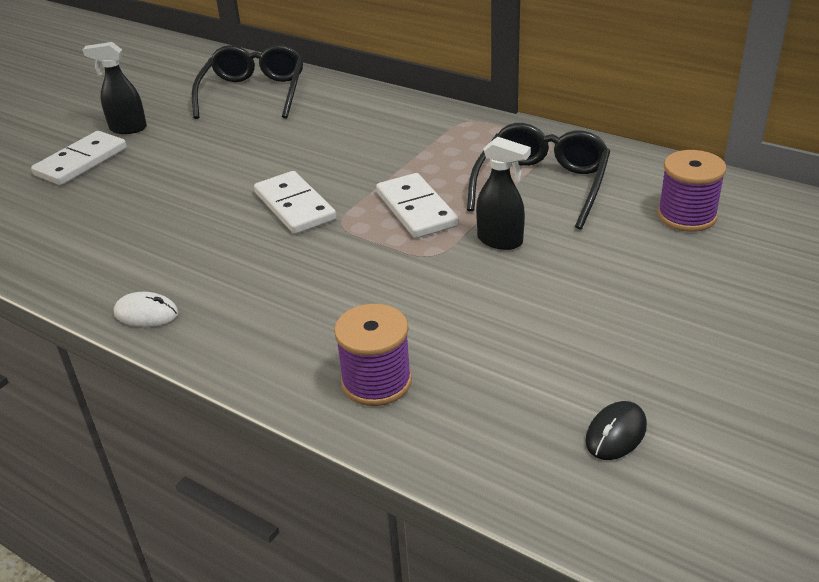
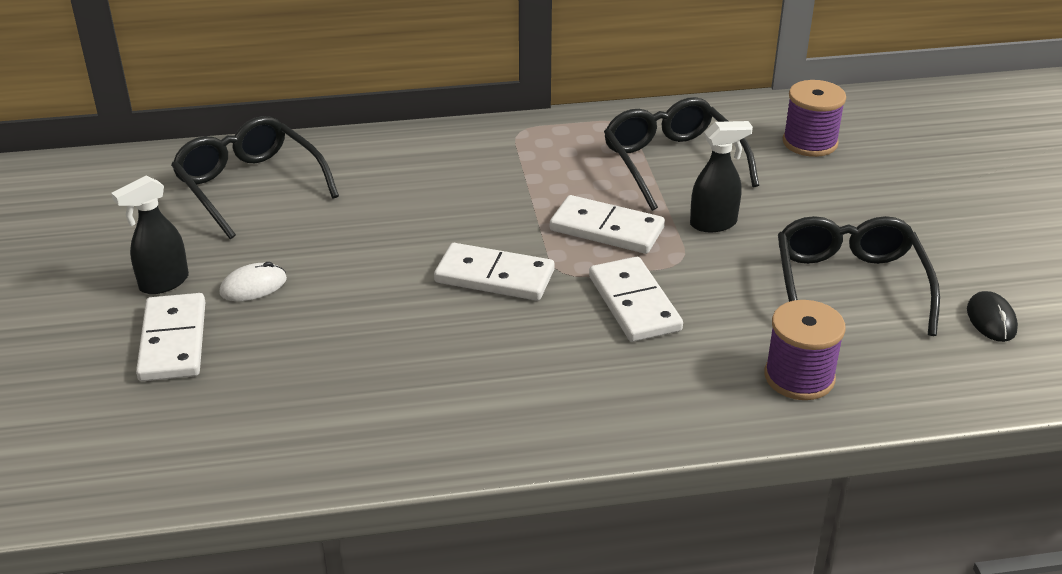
camera: 45 degrees left, 0 degrees up
white mouse [114,292,179,327] -> white mouse moved to [219,262,287,301]
none -> white domino [589,257,683,342]
none -> black glasses [778,216,940,336]

